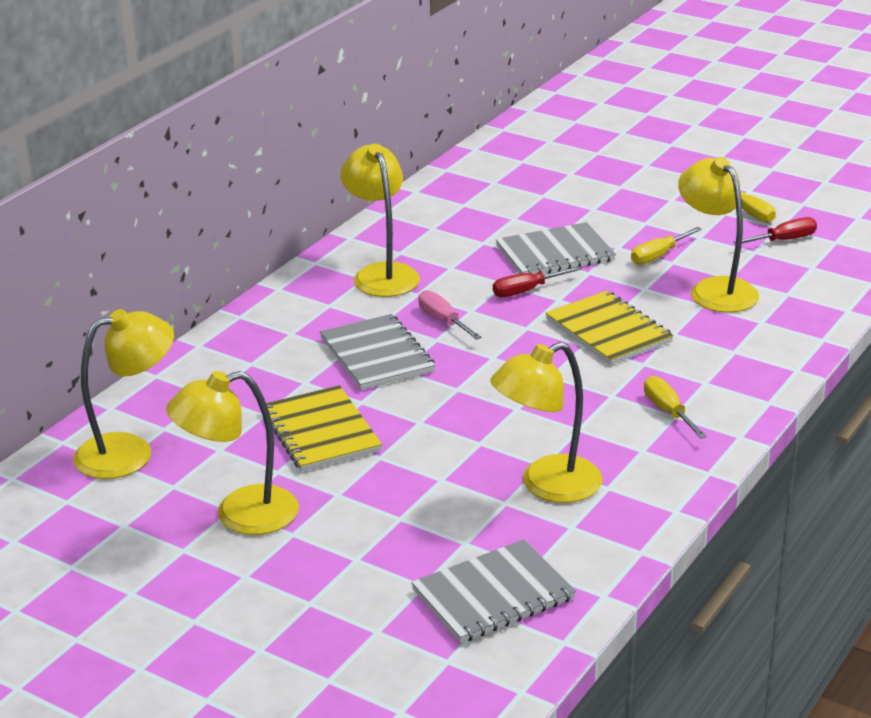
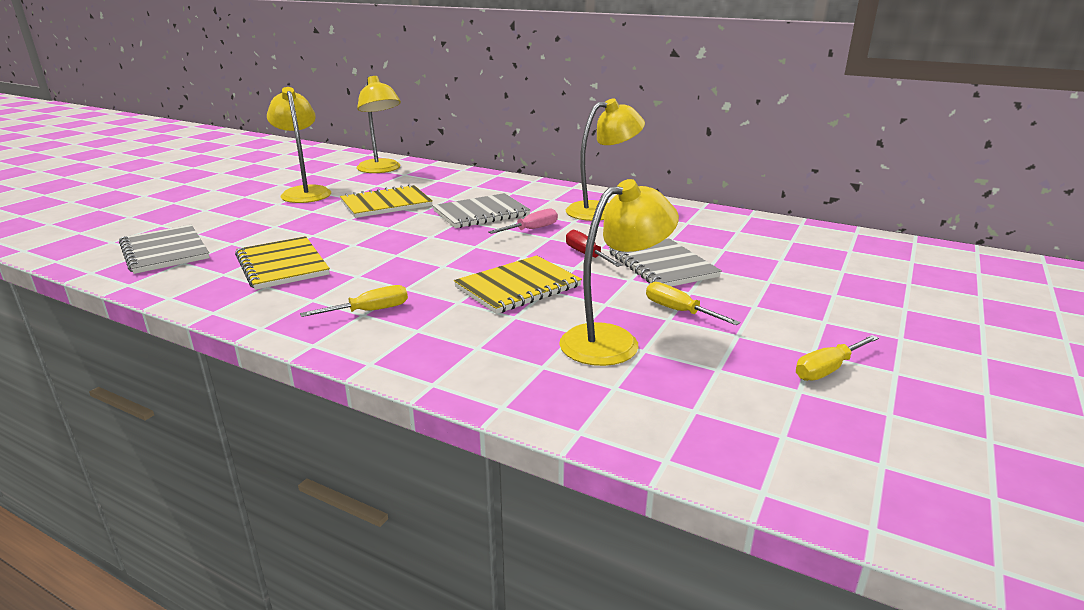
camera: 85 degrees right, 5 degrees down
yellow lamp [490,342,602,503] -> yellow notebook [235,236,330,290]
red screwdriver [733,217,817,245] -> none

